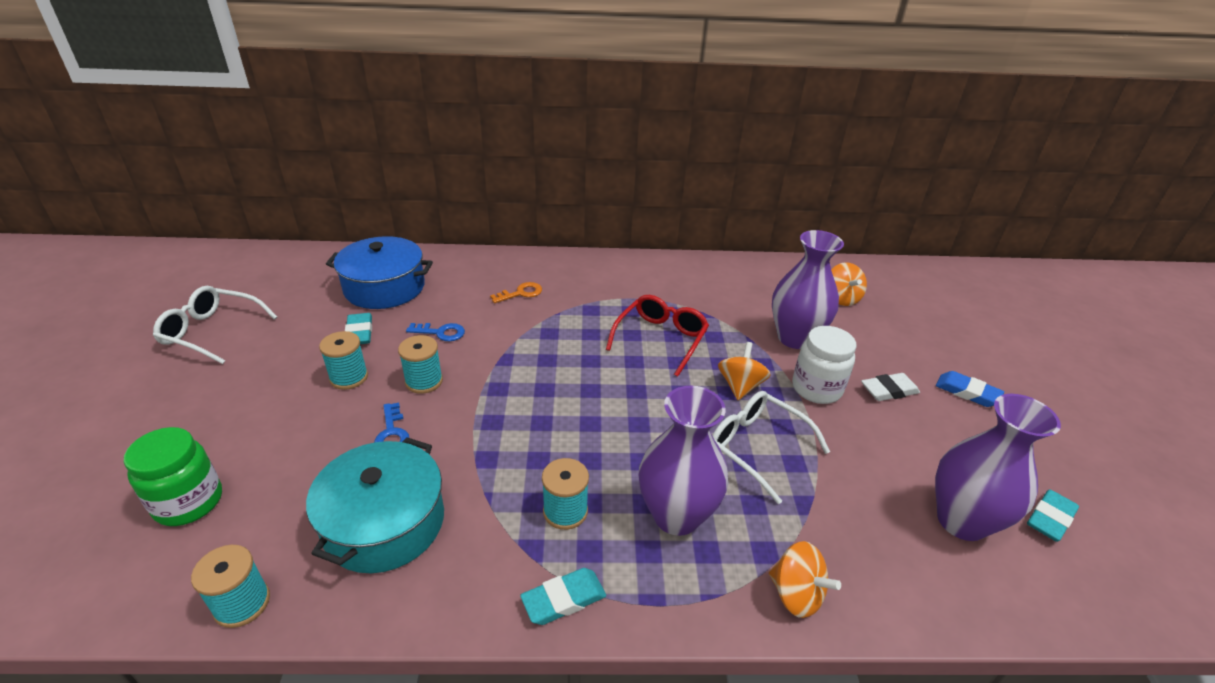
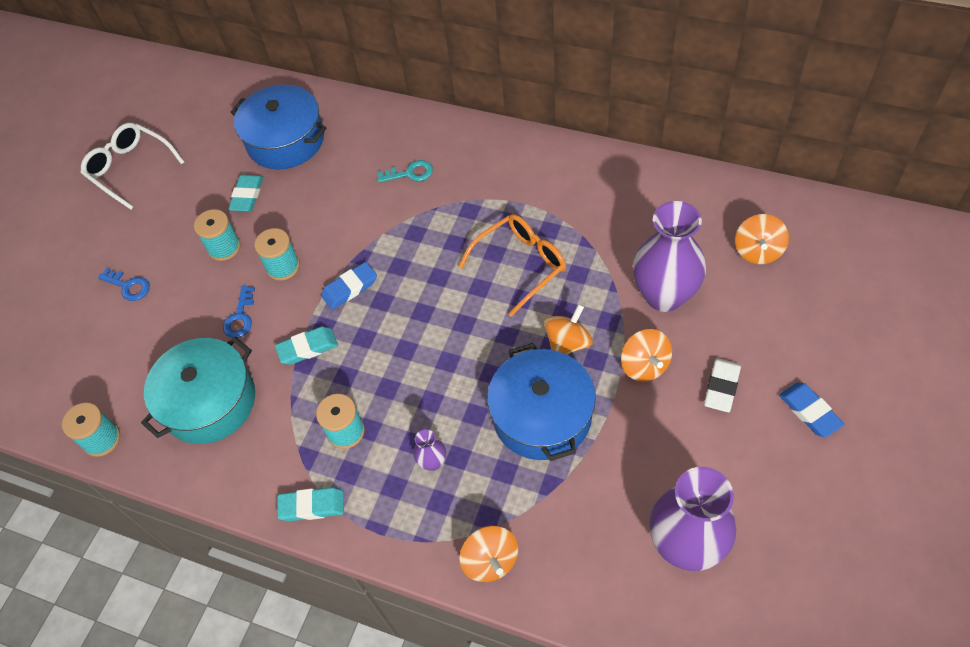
camera: 30 degrees right, 20 degrees up
green jar [124,427,222,526] -> none
blue key [406,323,465,341] -> blue key moved to [98,268,150,301]
orange key [490,282,542,303] -> turquoise key [378,160,433,183]
red glasses [606,295,709,377] -> orange glasses [458,214,566,317]
purple vase [639,386,728,536] -> purple vase [414,429,446,471], size x0.43
white glasses [712,391,830,504] -> blue pot [487,343,596,461]
white jar [792,326,856,404] -> orange spinning top [621,329,672,382]
white eraser [861,373,920,401] -> white eraser turned 75 degrees counterclockwise [704,358,741,412]
turquoise eraser [1027,489,1079,542] -> turquoise eraser moved to [275,326,338,365]
none -> blue eraser [321,262,377,309]

